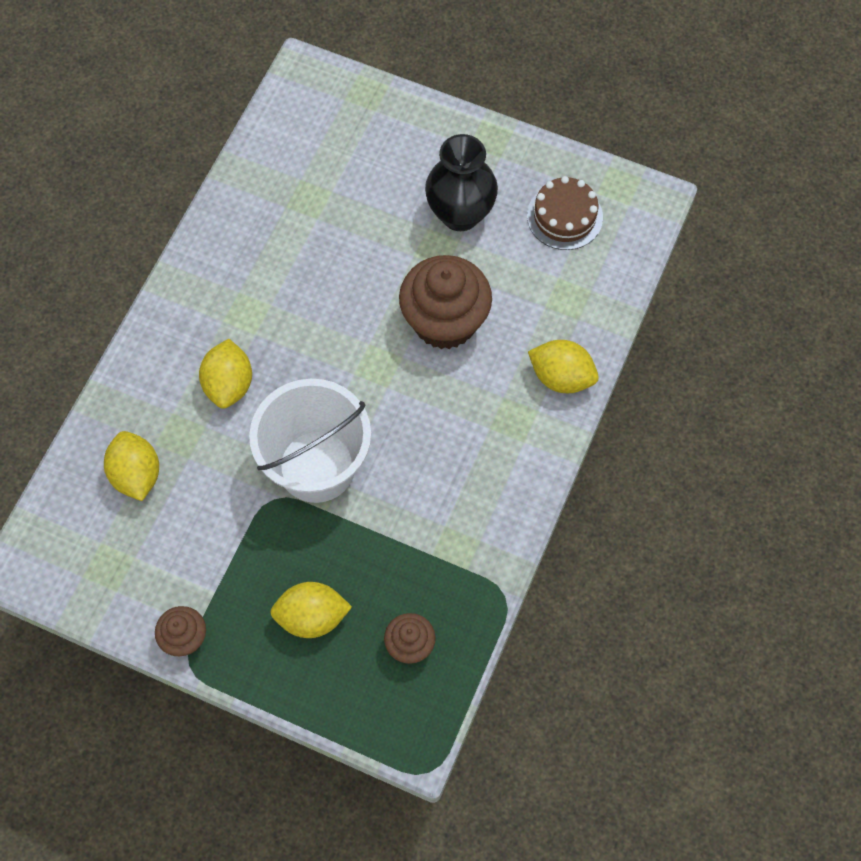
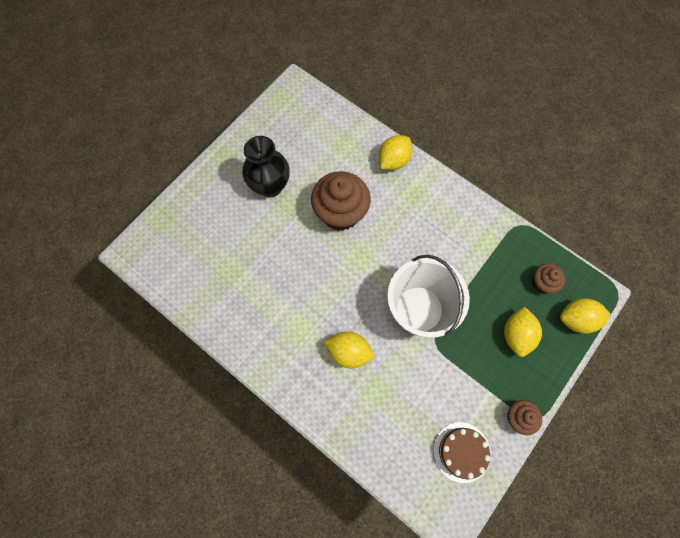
camera: 75 degrees left, 5 degrees up
yellow lemon [104,431,159,501] -> yellow lemon moved to [560,298,611,334]
brown cake [527,176,603,250] -> brown cake moved to [433,422,490,483]

